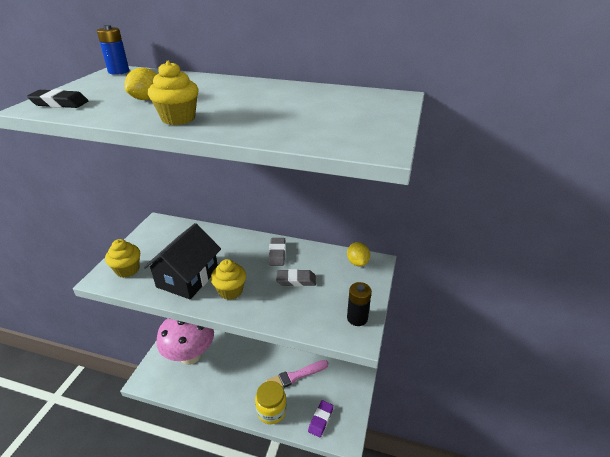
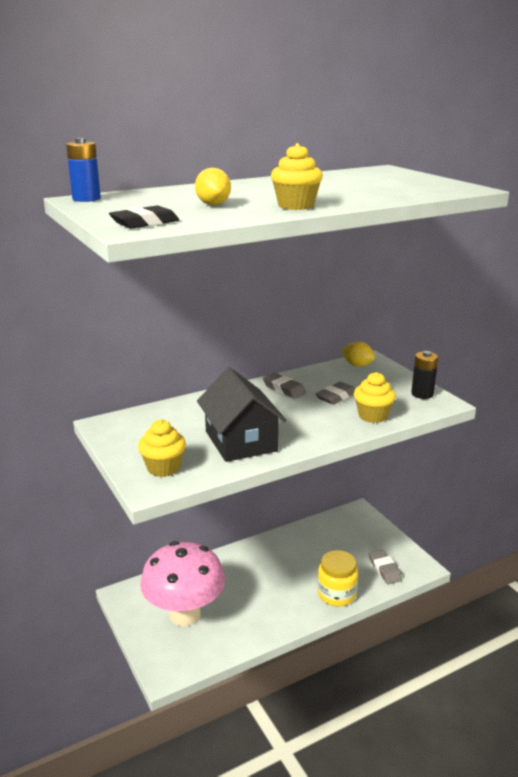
camera: 45 degrees left, 10 degrees down
yellow cupcake [211,259,246,300] -> yellow cupcake moved to [354,372,396,423]
pink brush [266,360,328,388] -> none
purple eraser [308,400,334,438] -> grey eraser [369,549,402,584]

